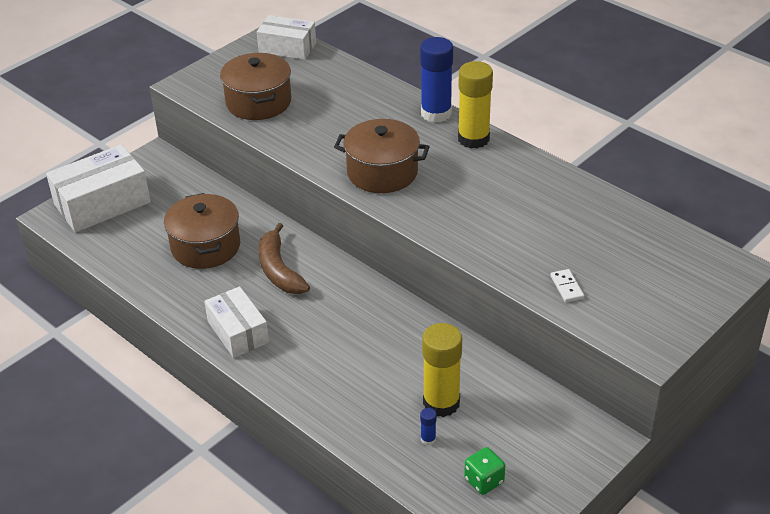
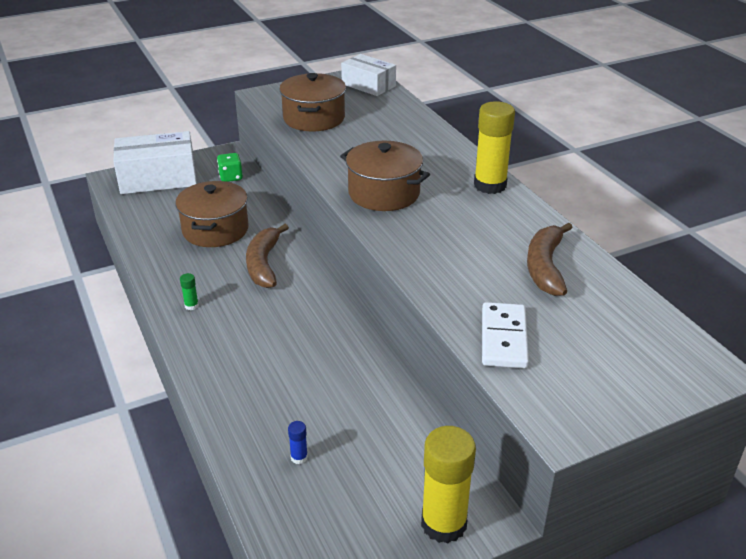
camera: 20 degrees right, 5 degrees down
white box [204,286,269,358] -> green glue stick [180,273,199,310]
blue glue stick [420,37,453,123] -> none
yellow glue stick [422,323,462,417] -> yellow glue stick moved to [421,426,476,543]
green dice [464,447,505,495] -> green dice moved to [217,153,243,182]
white domino [550,269,584,302] -> white domino [482,302,529,368], size x1.88
none -> brown banana [527,223,572,296]

